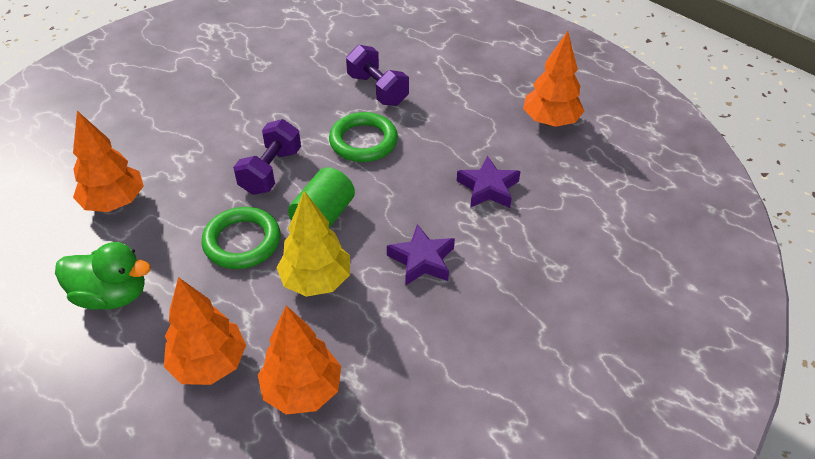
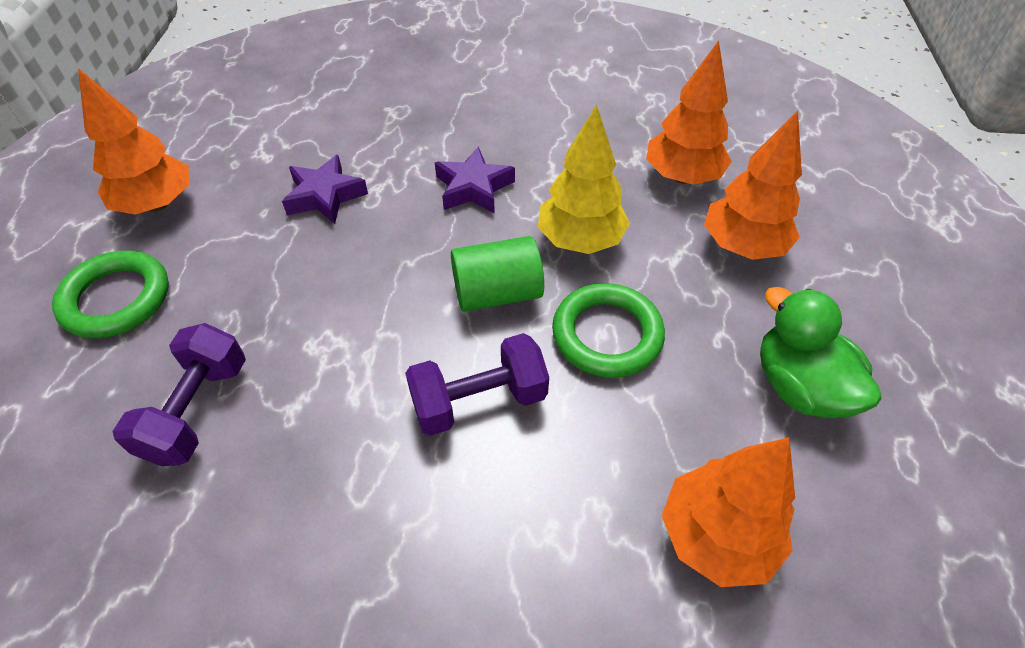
camera: 130 degrees left, 5 degrees up
green ring [329,112,398,162] -> green ring moved to [52,250,169,338]

